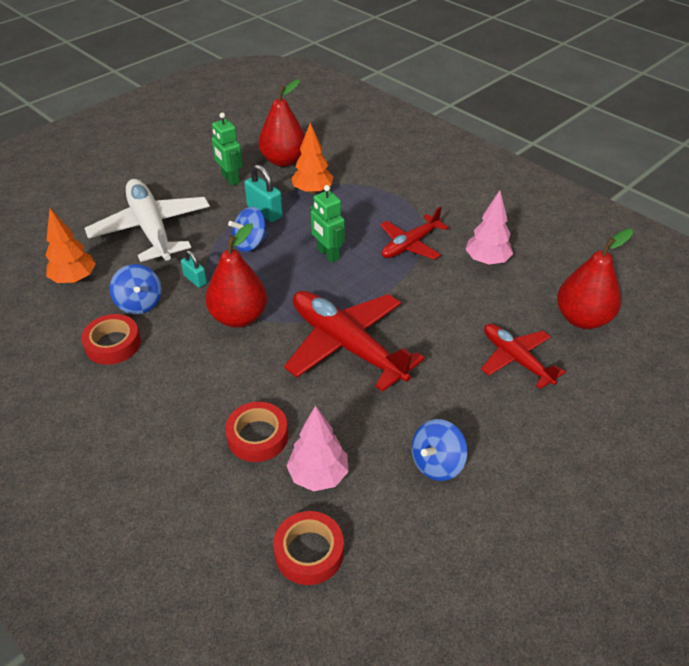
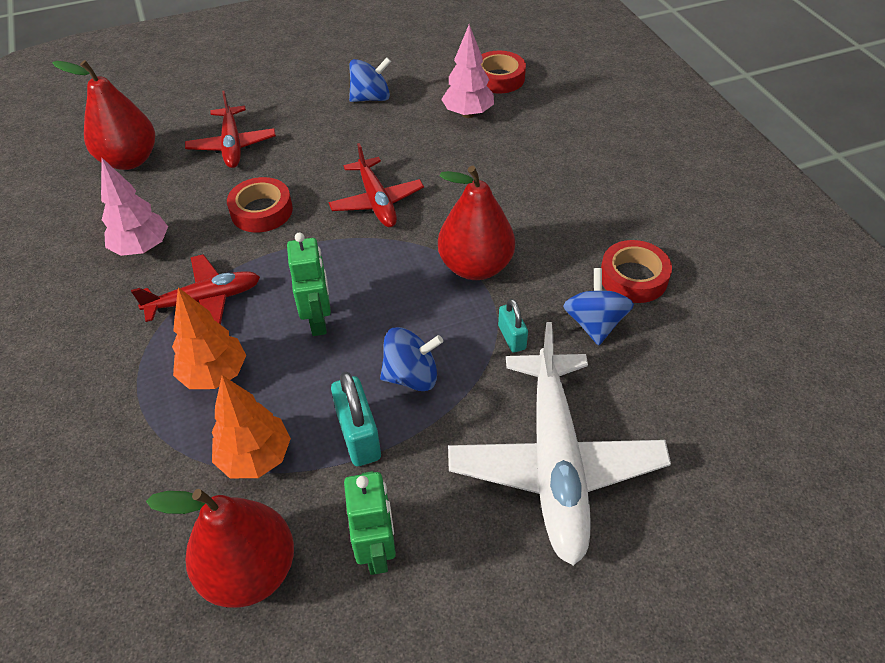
camera: 155 degrees left, 5 degrees up
orange tree [46,208,96,283] -> orange tree moved to [172,287,246,389]
red tape [225,402,288,462] -> red tape moved to [227,177,293,232]
red plane [284,291,425,392] -> red plane [329,143,424,227], size x0.59

